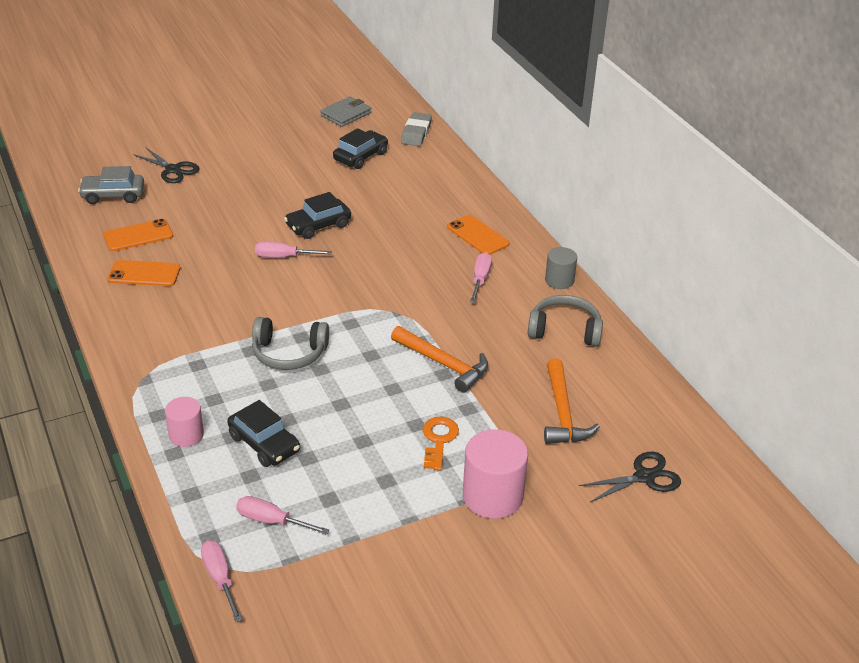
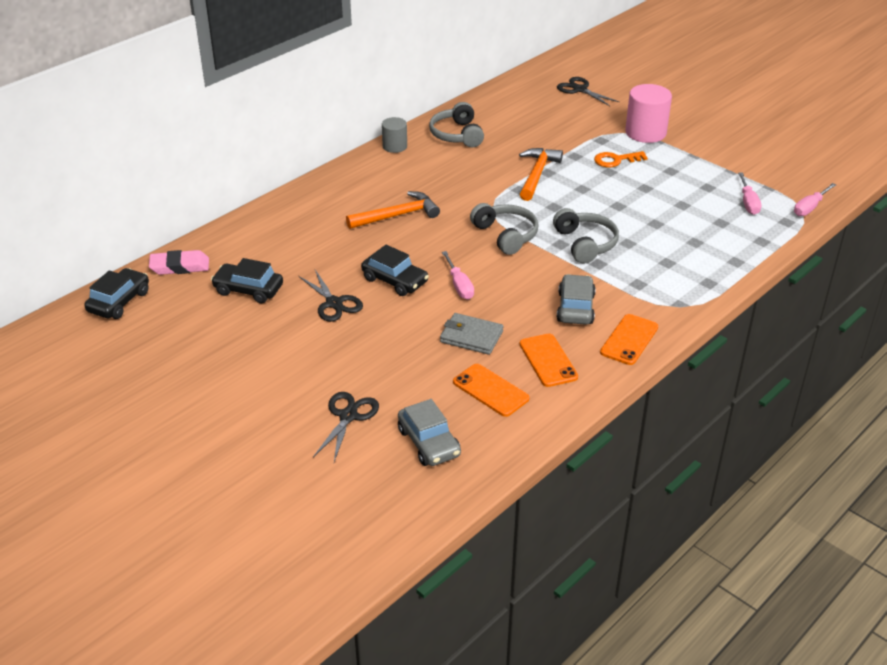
camera: 110 degrees left, 0 degrees up
pink cylinder [165,397,204,447] -> none
black car [227,400,300,467] -> black car moved to [84,268,149,319]
grey wallet [320,96,372,127] -> grey wallet moved to [440,313,504,355]
grey eraser [401,112,432,146] -> pink eraser [149,250,209,275]
orange phone [447,215,509,255] -> orange phone moved to [600,314,658,365]
pink screwdriver [470,253,492,303] -> none
orange hammer [544,359,600,444] -> orange hammer moved to [346,191,440,229]
none -> black scissors [299,270,363,322]
none -> grey headphones [470,203,538,255]
none -> grey car [557,274,596,325]

